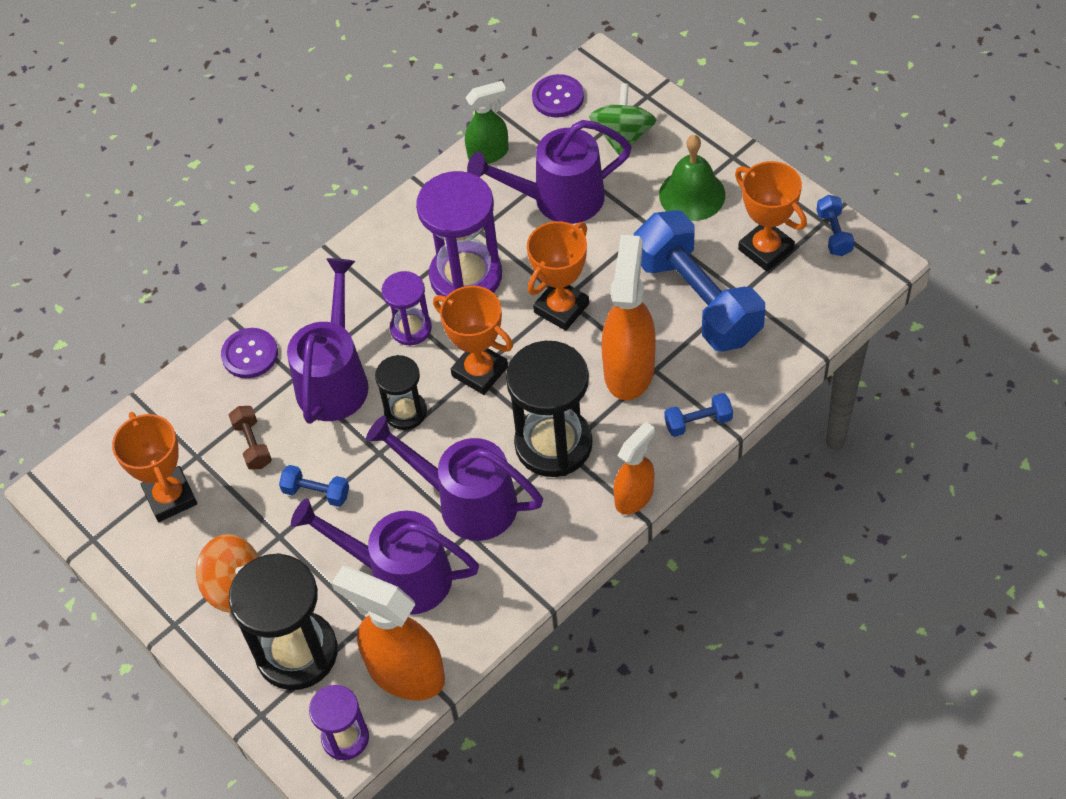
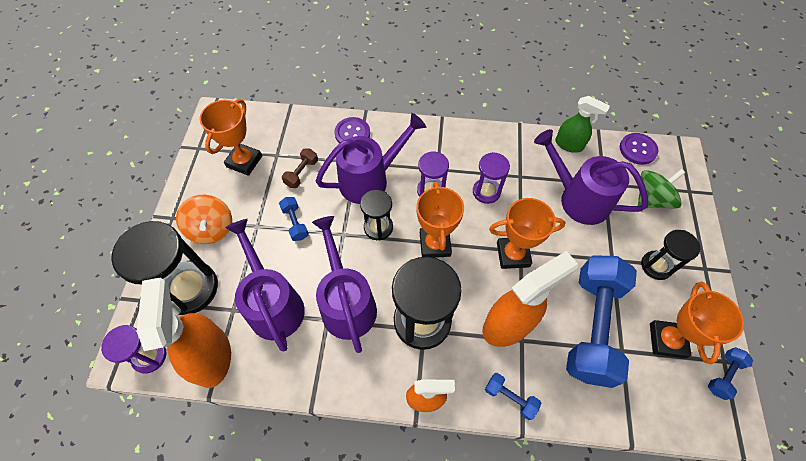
camera: 45 degrees right, 5 degrees up
purple hourglass [416,171,502,296] -> purple hourglass [473,152,510,204], size x0.56
green bell [659,135,725,221] -> black hourglass [641,230,700,280]

